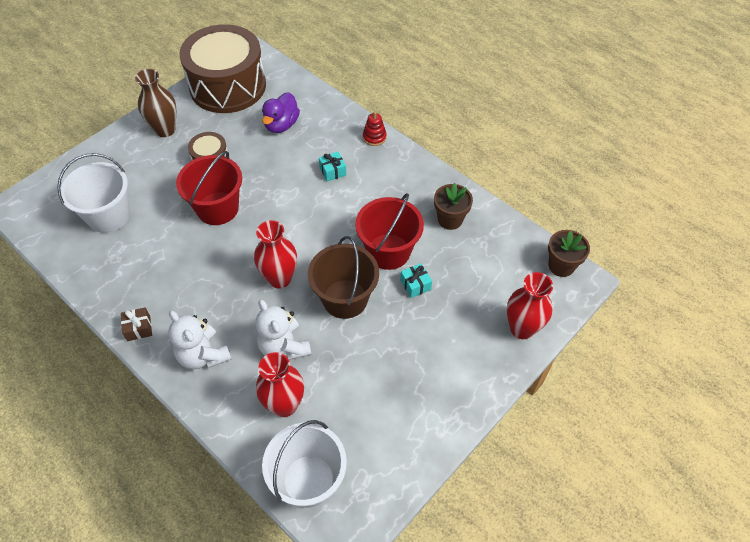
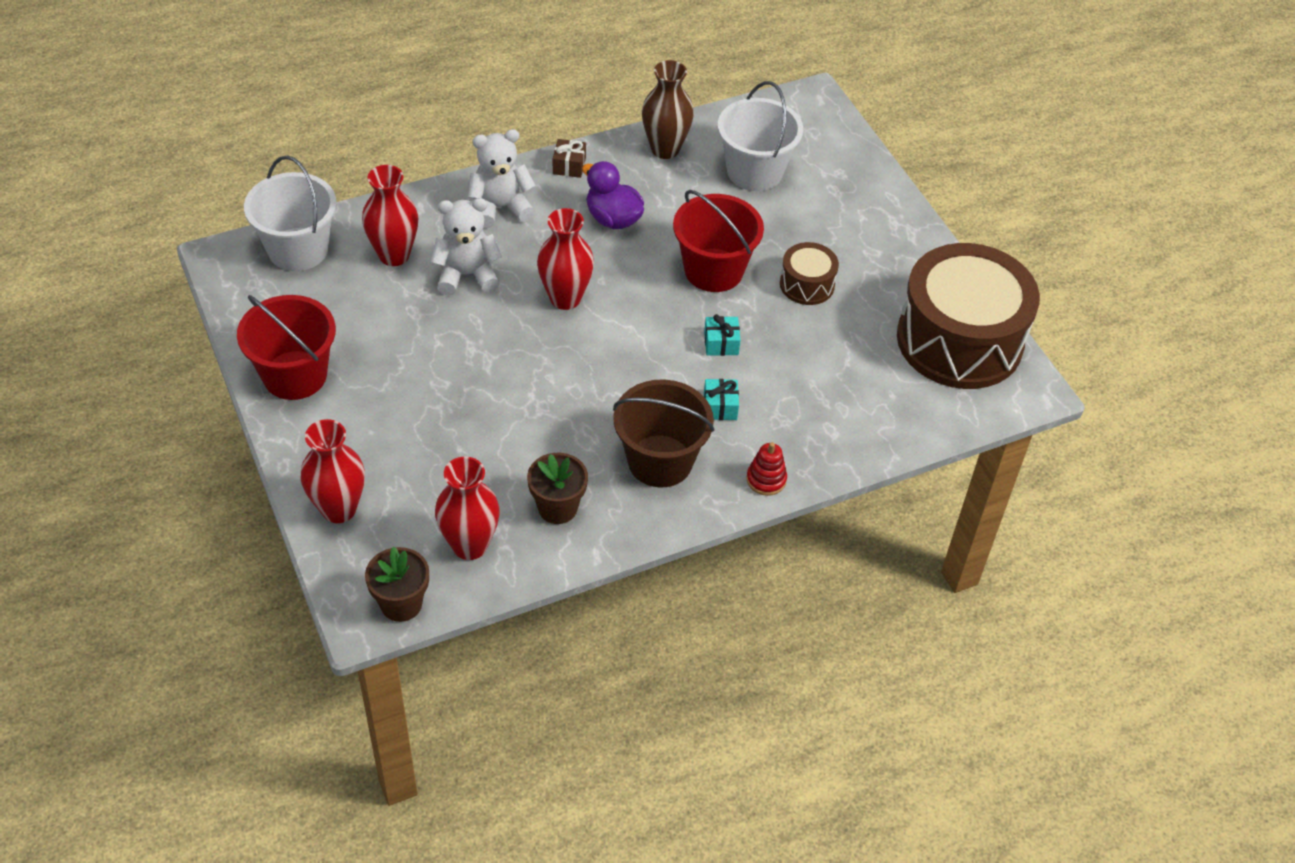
camera: 110 degrees right, 5 degrees down
brown vase [135,69,176,137] -> brown vase moved to [642,60,694,159]
purple duck [262,92,300,133] -> purple duck moved to [582,161,644,229]
brown bucket [308,236,379,319] -> brown bucket moved to [613,380,714,487]
red bucket [355,193,424,270] -> red bucket moved to [237,295,336,400]
turquoise gift [400,263,432,298] -> turquoise gift moved to [704,314,741,356]
none -> red vase [435,456,500,560]

